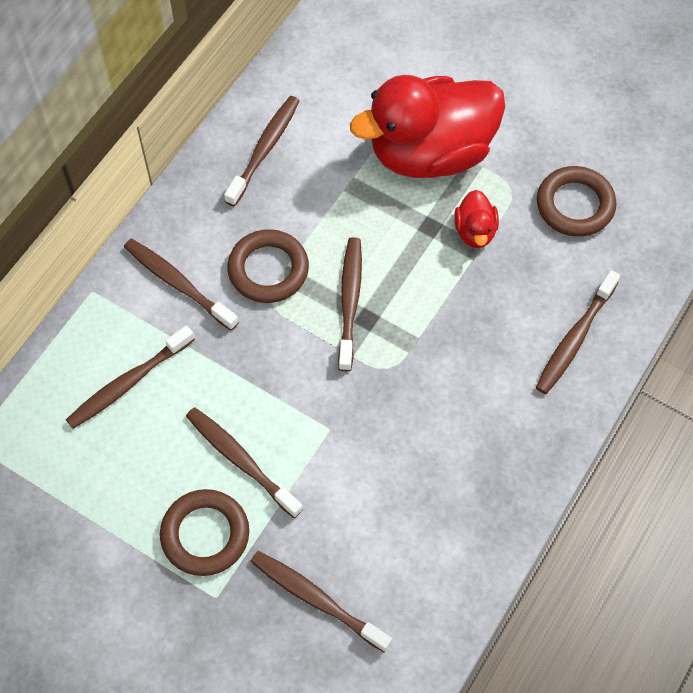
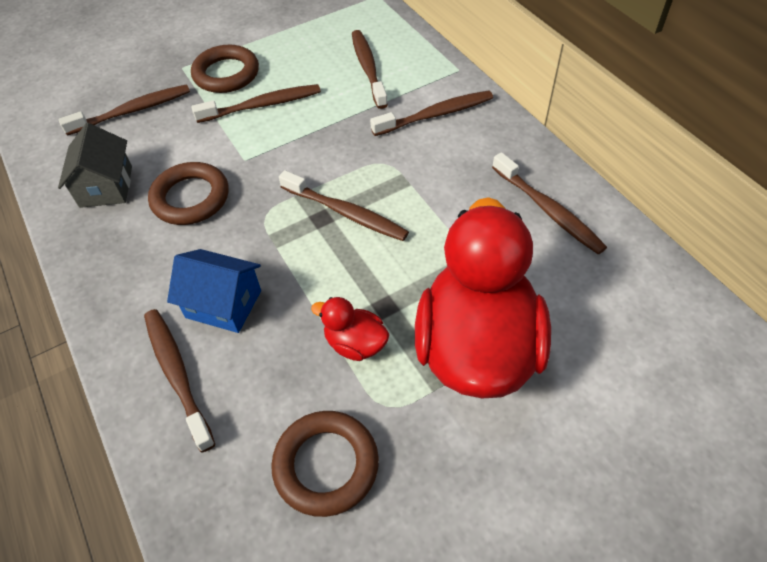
camera: 120 degrees right, 10 degrees down
brown ring [227,229,309,303] -> brown ring moved to [148,162,229,225]
none -> grey house [58,123,132,208]
none -> blue house [167,249,261,333]

